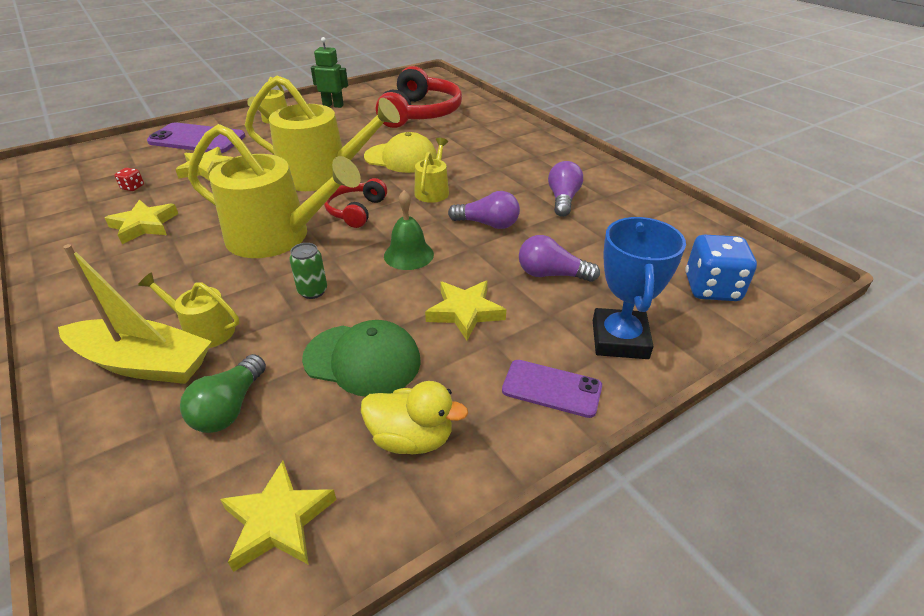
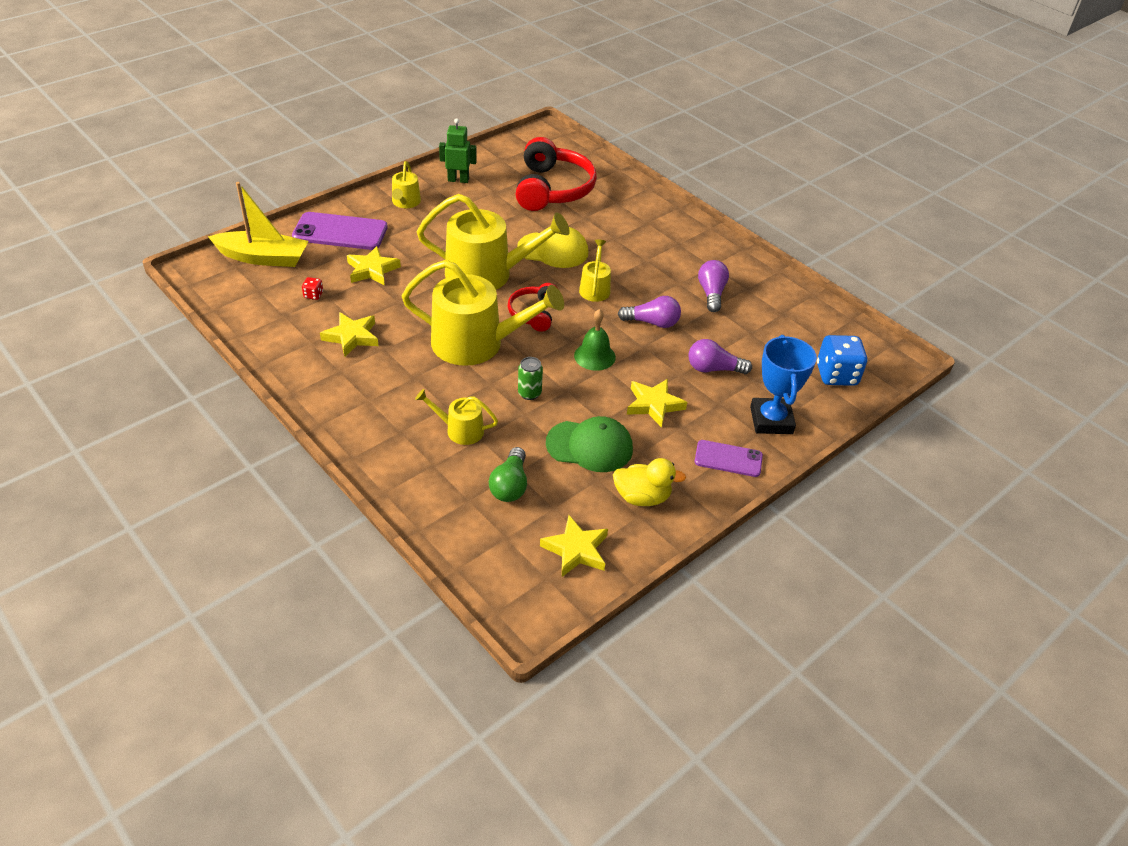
camera: 10 degrees left, 5 degrees up
yellow boat [58,244,212,384] -> yellow boat moved to [208,182,309,267]

